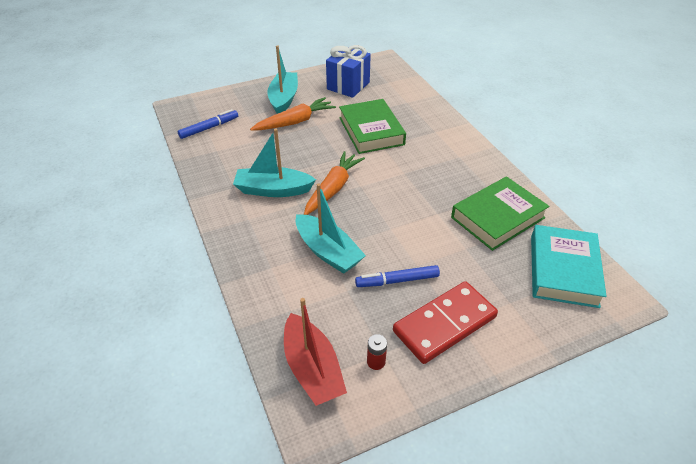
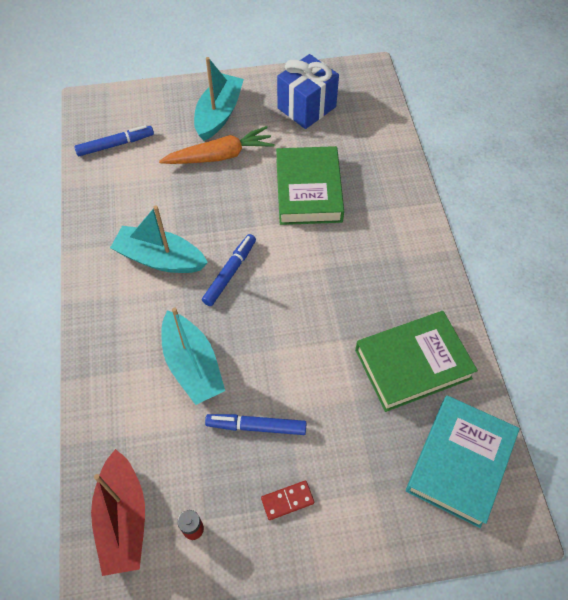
camera: 15 degrees right, 15 degrees up
orange carrot [304,151,365,215] -> blue marker [202,234,256,306]
red domino [393,281,498,364] -> red domino [261,480,314,520], size x0.42

